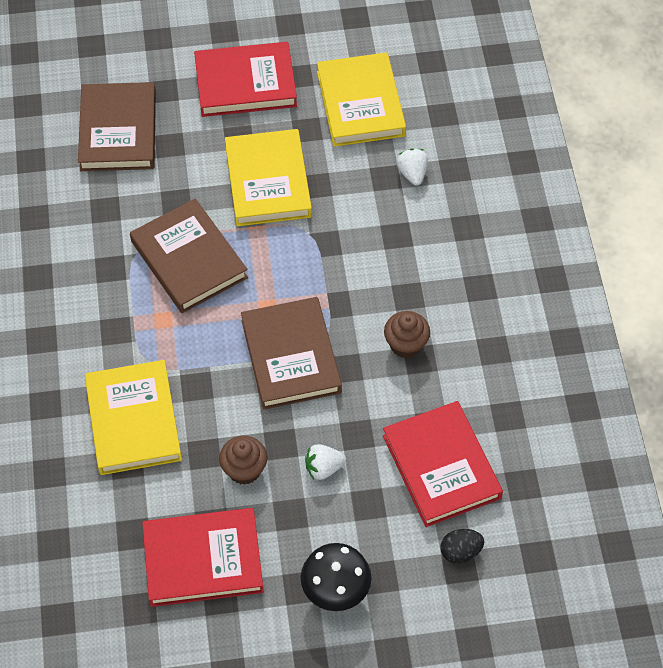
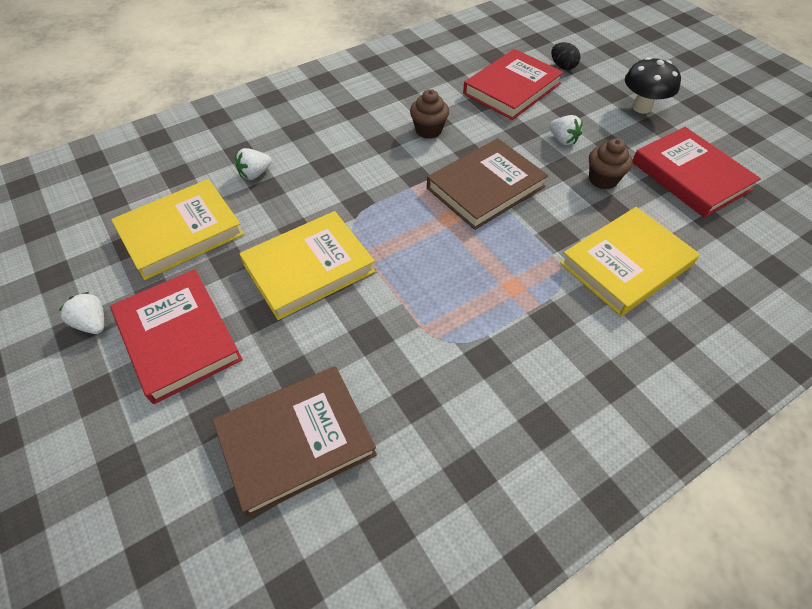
camera: 115 degrees left, 5 degrees down
brown book [130,198,248,313] -> none
none -> white strawberry [59,292,104,334]

